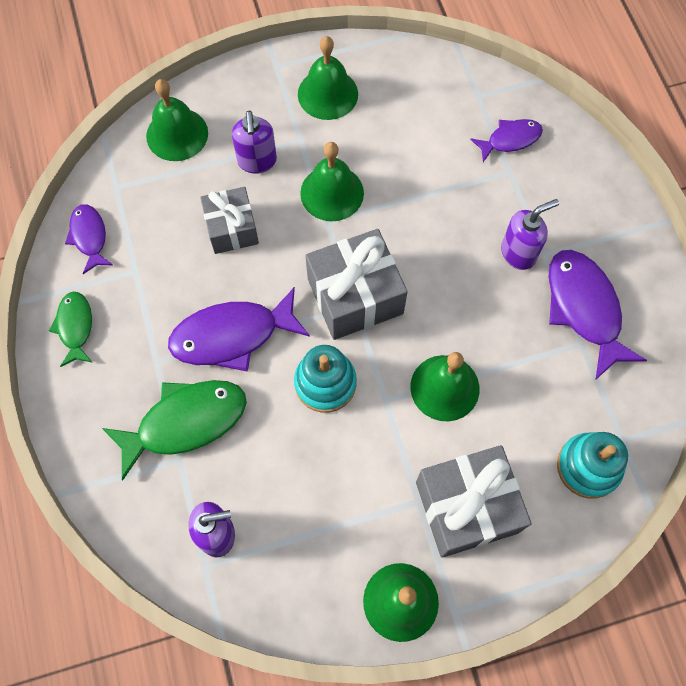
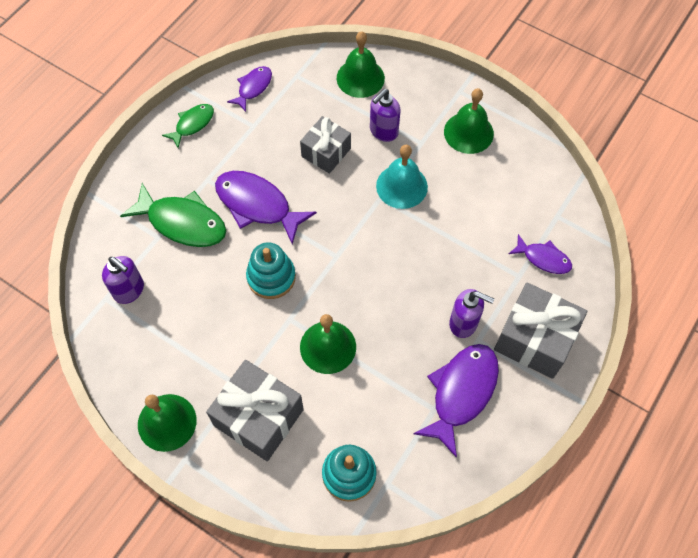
camera: 50 degrees right, 5 degrees down
green bell [300,142,364,221] -> turquoise bell [376,145,428,209]
grey gift [305,229,408,340] -> grey gift moved to [494,283,587,379]

